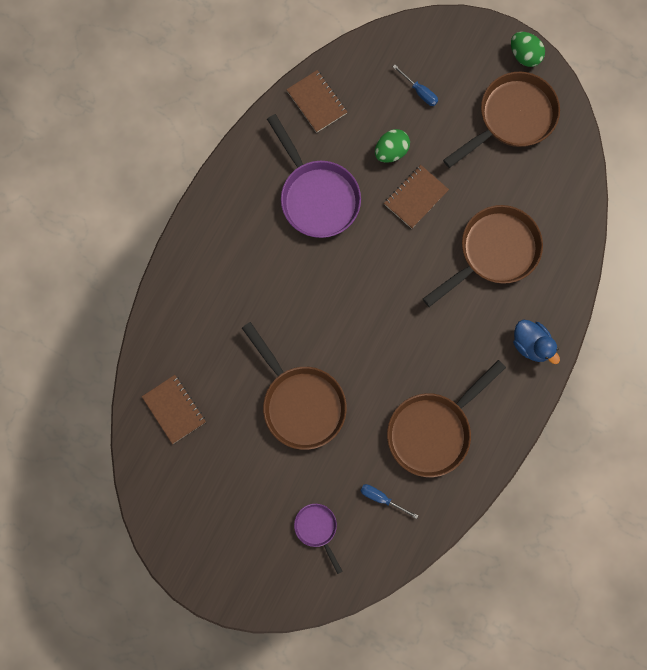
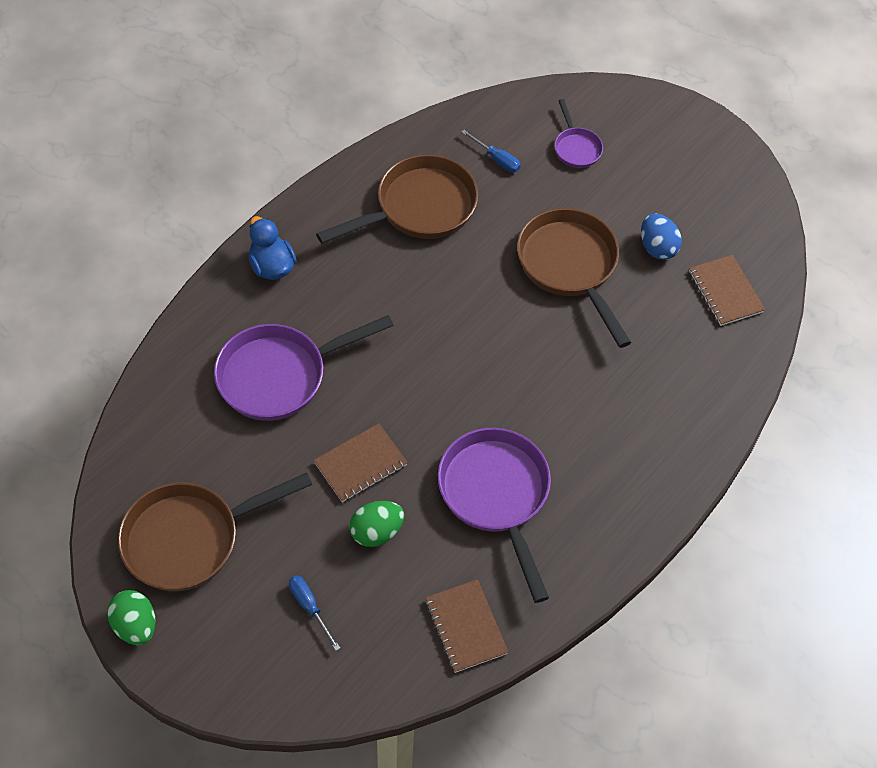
camera: 170 degrees left, 20 degrees down
brown pan [423,205,543,307] -> purple pan [214,315,394,421]
none -> blue egg [641,213,682,260]

